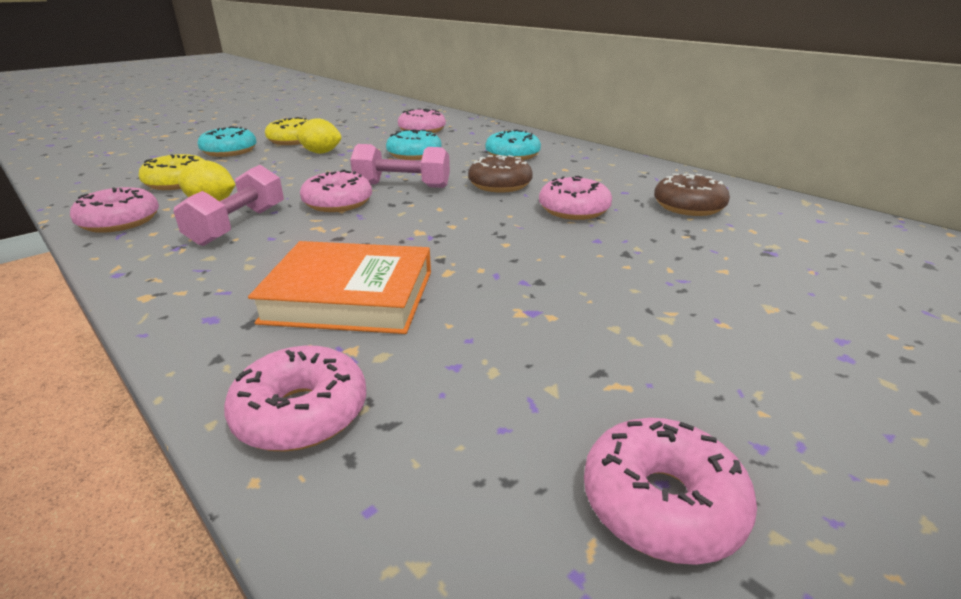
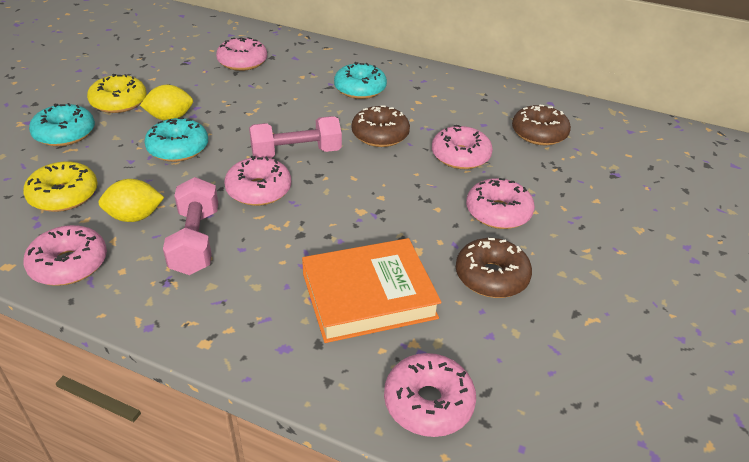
camera: 25 degrees left, 10 degrees up
turquoise donut [386,129,442,160] -> turquoise donut moved to [144,117,208,162]
pink donut [584,418,757,565] -> pink donut moved to [466,178,535,229]
none -> brown donut [456,238,532,298]

